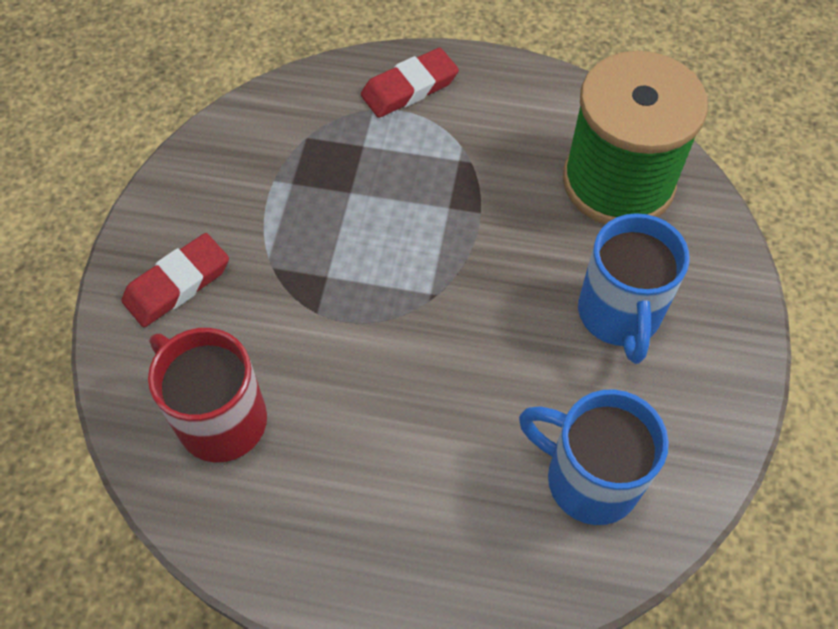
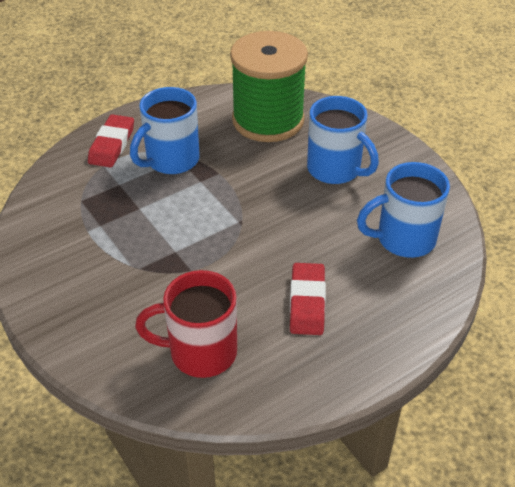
camera: 45 degrees left, 15 degrees down
red eraser [121,233,229,327] -> red eraser moved to [290,263,326,335]
none -> blue mug [130,87,200,174]

